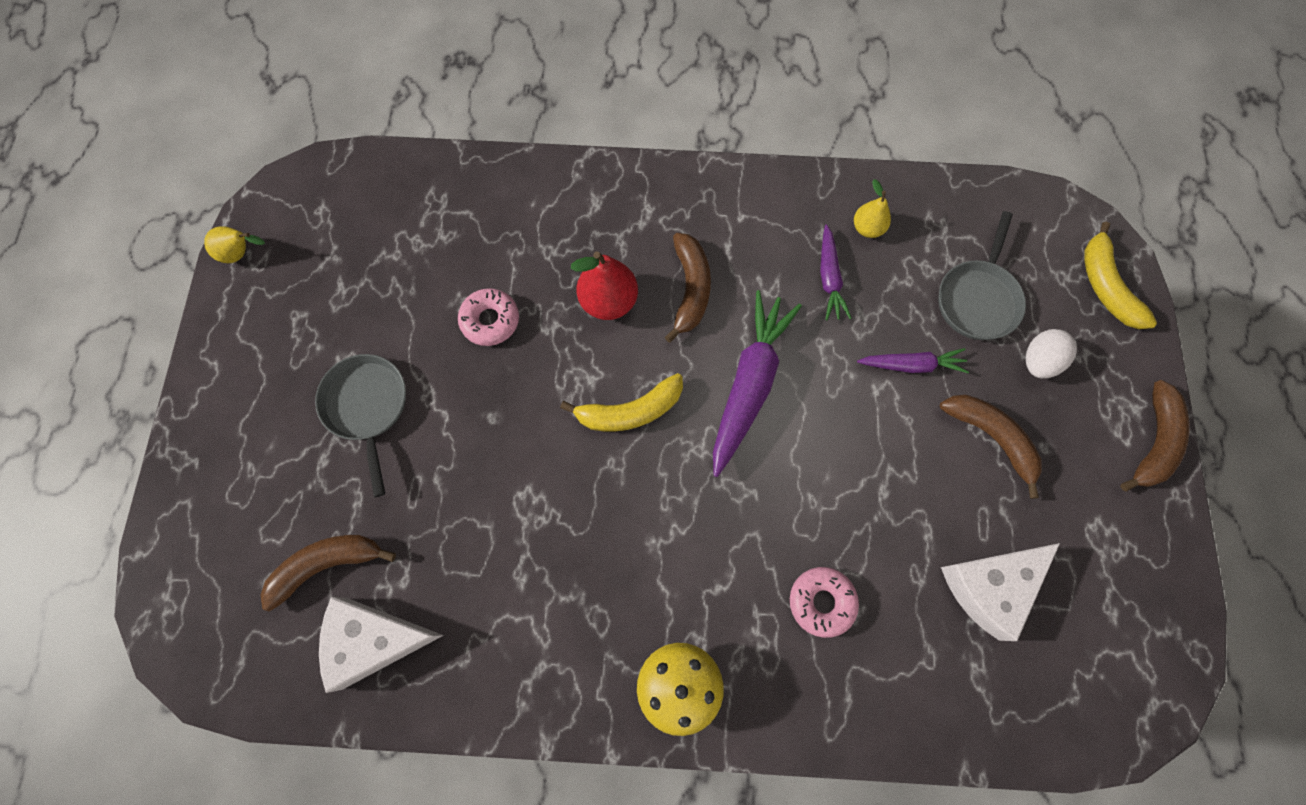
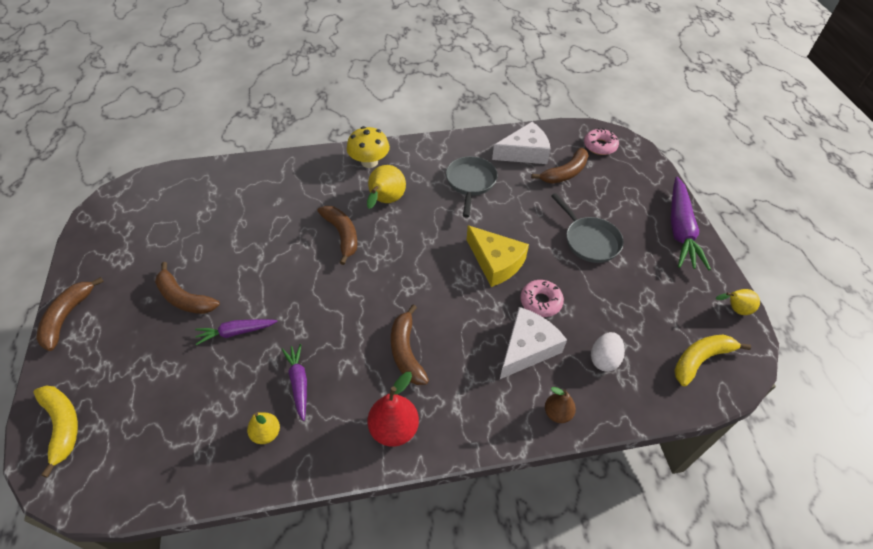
camera: 165 degrees right, 20 degrees down
yellow banana [560,373,683,431] -> yellow banana moved to [674,335,751,386]
red pear [571,251,638,320] -> red pear moved to [368,372,419,447]
purple carrot [713,290,802,477] -> purple carrot moved to [671,177,711,270]
pink donut [790,567,859,638] -> pink donut moved to [584,128,619,155]
grey pan [938,211,1026,340] -> grey pan moved to [446,156,498,218]
white cheese [941,543,1060,641] -> white cheese moved to [500,307,567,379]
white egg [1026,329,1077,378] -> white egg moved to [591,332,625,372]
none -> brown banana [318,206,358,265]
none -> yellow pear [367,165,406,209]
none -> yellow cheese [467,225,529,287]
none -> brown pear [545,387,576,423]

